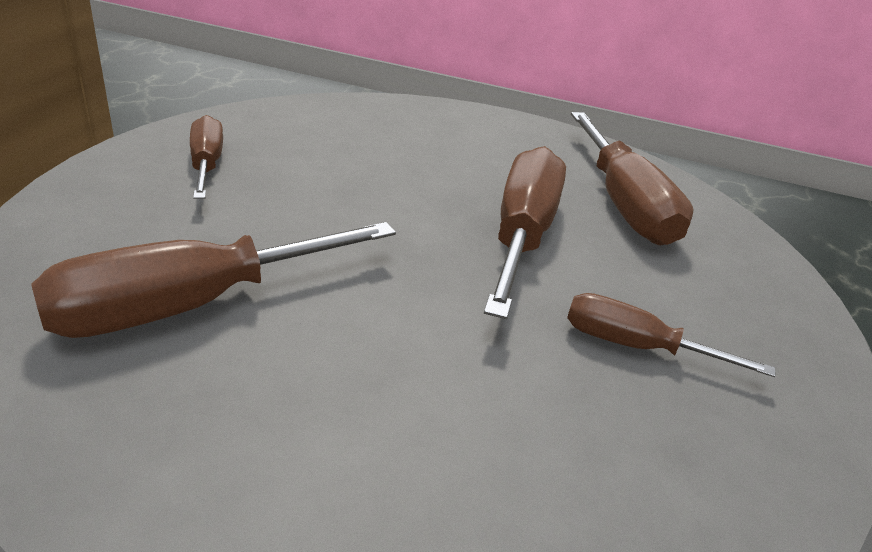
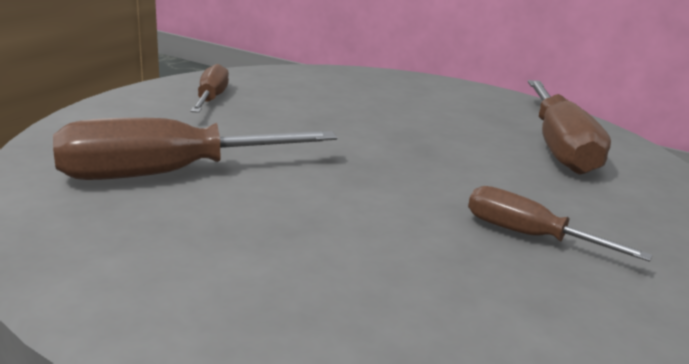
camera: 15 degrees right, 10 degrees down
brown screwdriver [484,146,566,319] -> none

